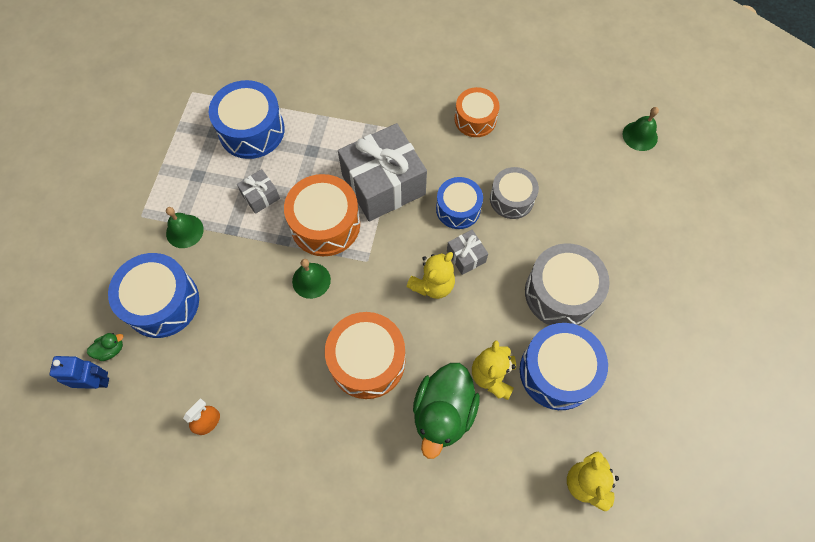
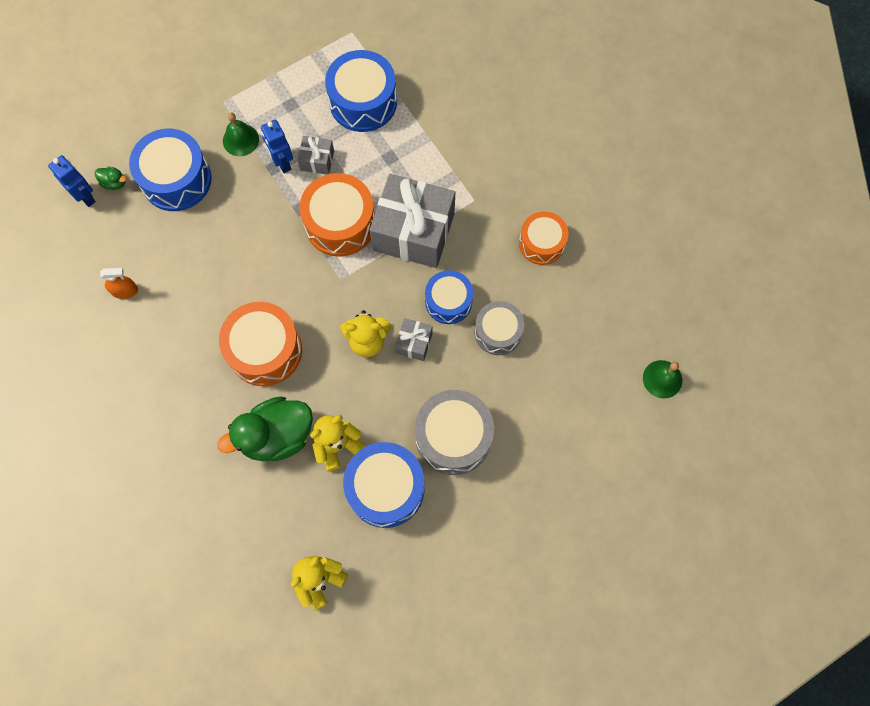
camera: 45 degrees right, 5 degrees up
green bell [292,259,331,299] -> none
none -> blue robot [261,119,293,173]

